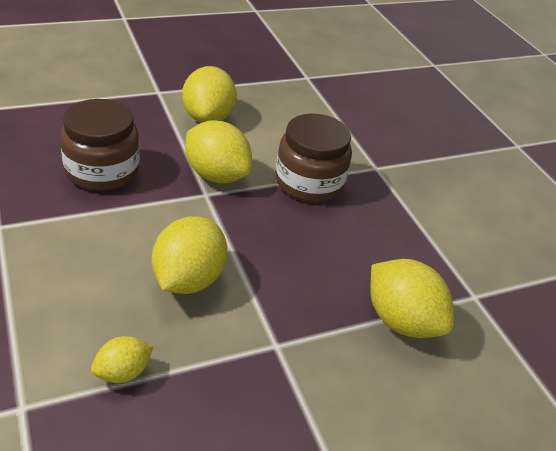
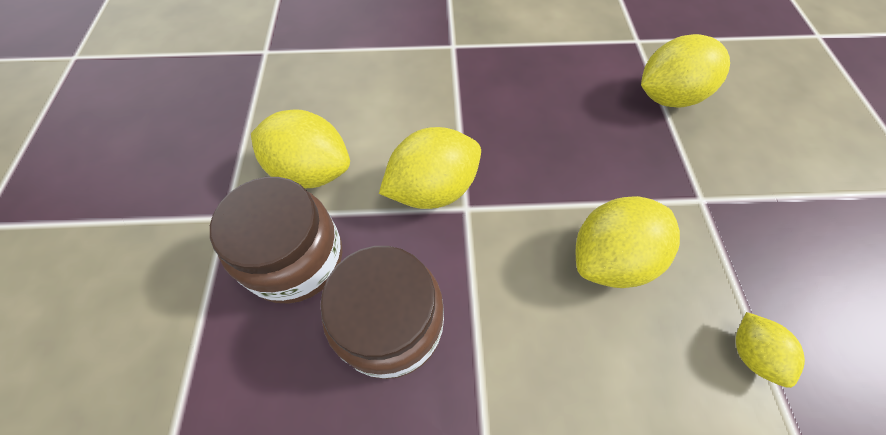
camera: 65 degrees left, 20 degrees up
yellow lemon [152,216,227,294] -> yellow lemon turned 75 degrees counterclockwise [575,196,680,288]
brown jar [275,114,352,202] -> brown jar moved to [210,177,342,304]

